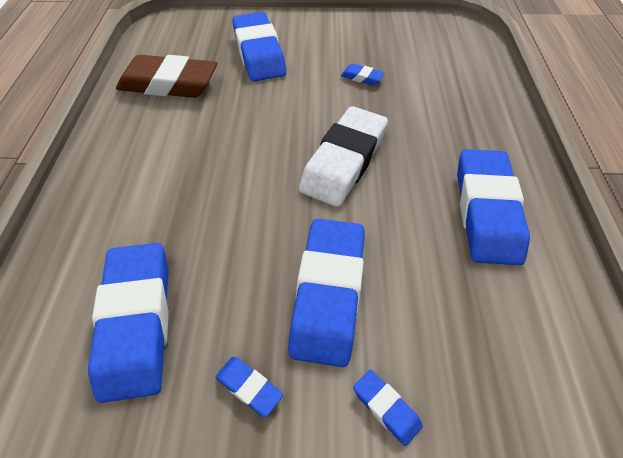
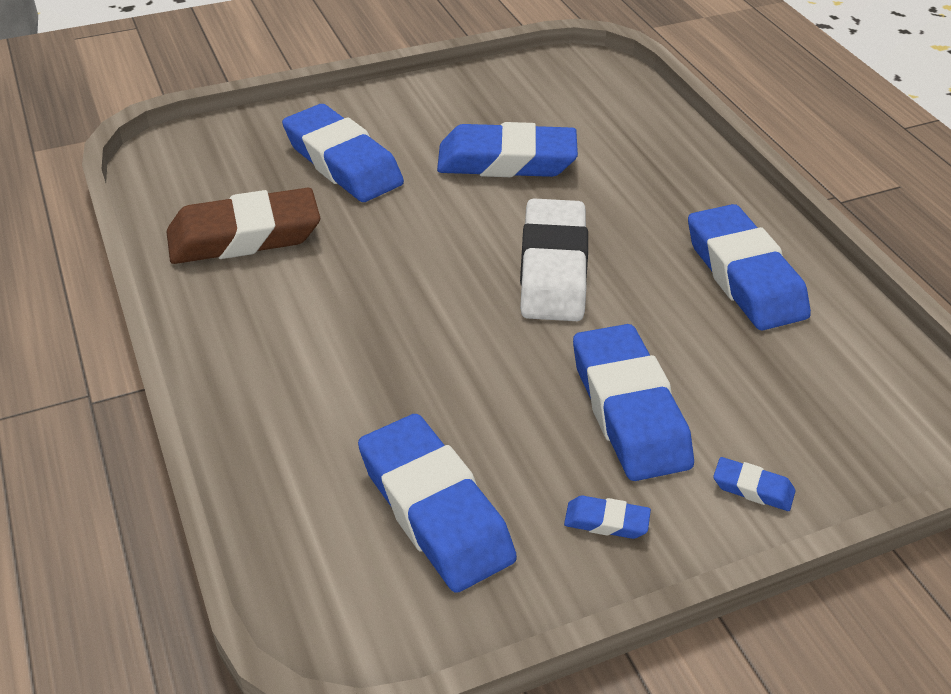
camera: 25 degrees left, 10 degrees down
blue eraser [341,63,385,85] -> blue eraser [437,122,578,177], size x2.34

